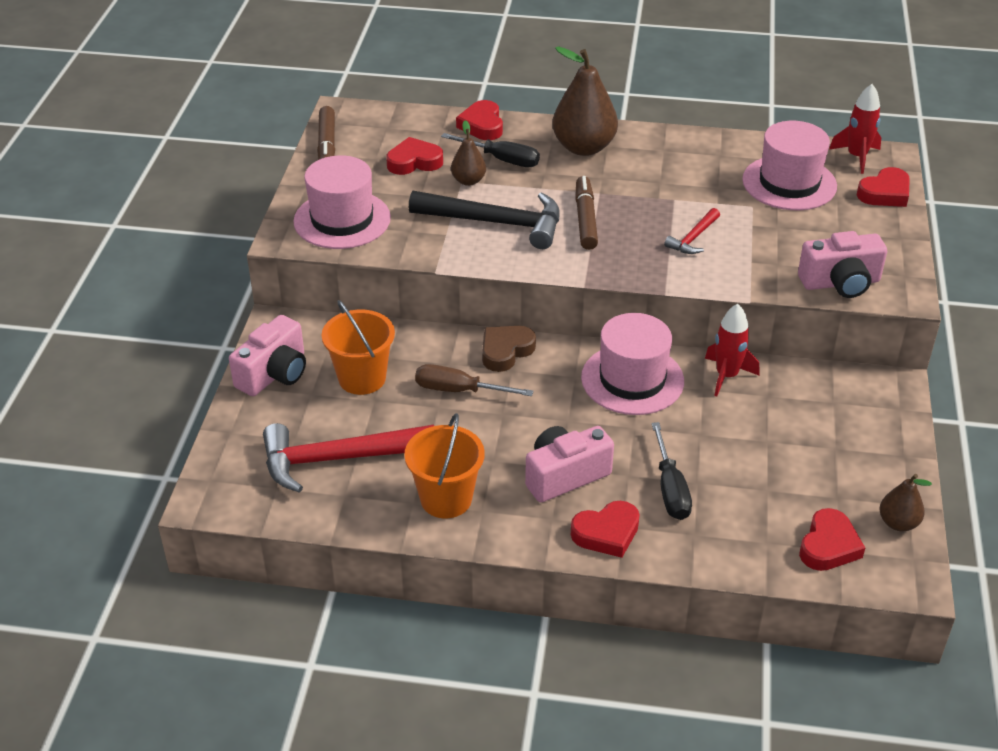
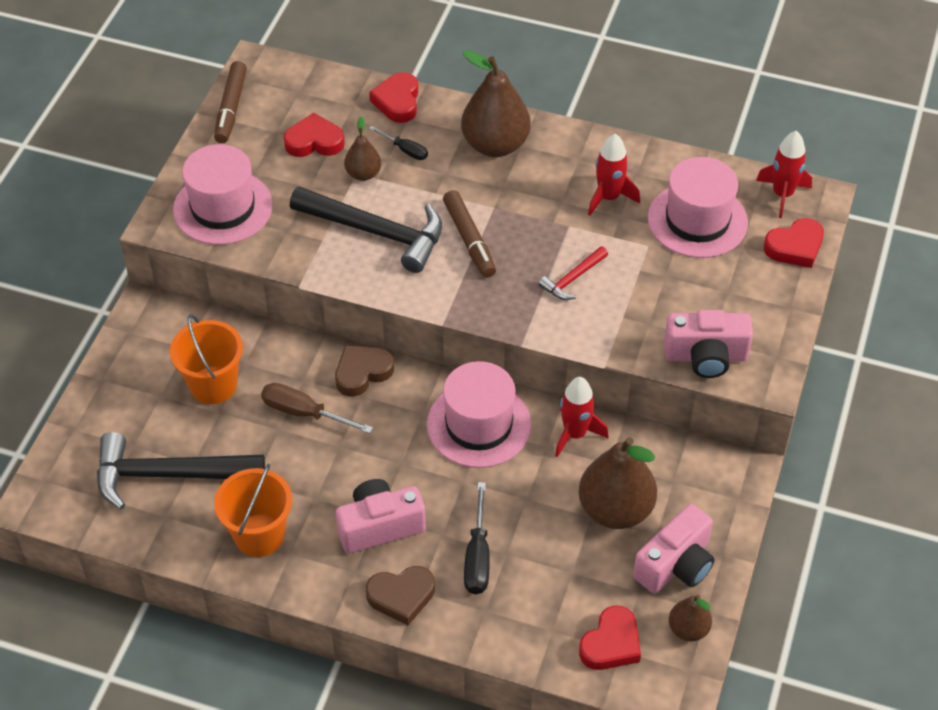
camera: 10 degrees right, 10 degrees up
pink camera [229,315,306,396] -> pink camera moved to [633,504,715,594]
red hammer [263,423,434,493] -> black hammer [97,432,265,510]
black screwdriver [441,133,540,167] -> black screwdriver [369,126,428,160], size x0.62
red heart [571,501,640,558] -> brown heart [366,566,435,625]
brown marker [575,176,598,250] -> brown marker turned 150 degrees clockwise [443,190,496,278]
none -> brown pear [579,437,657,529]
none -> red rocket [588,134,640,216]

